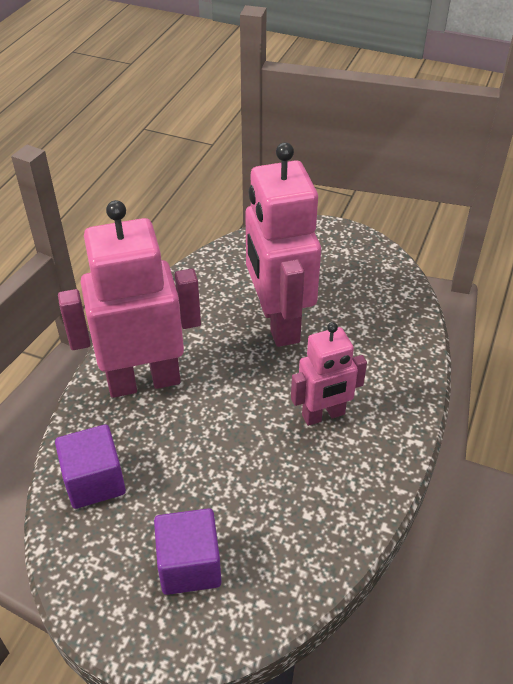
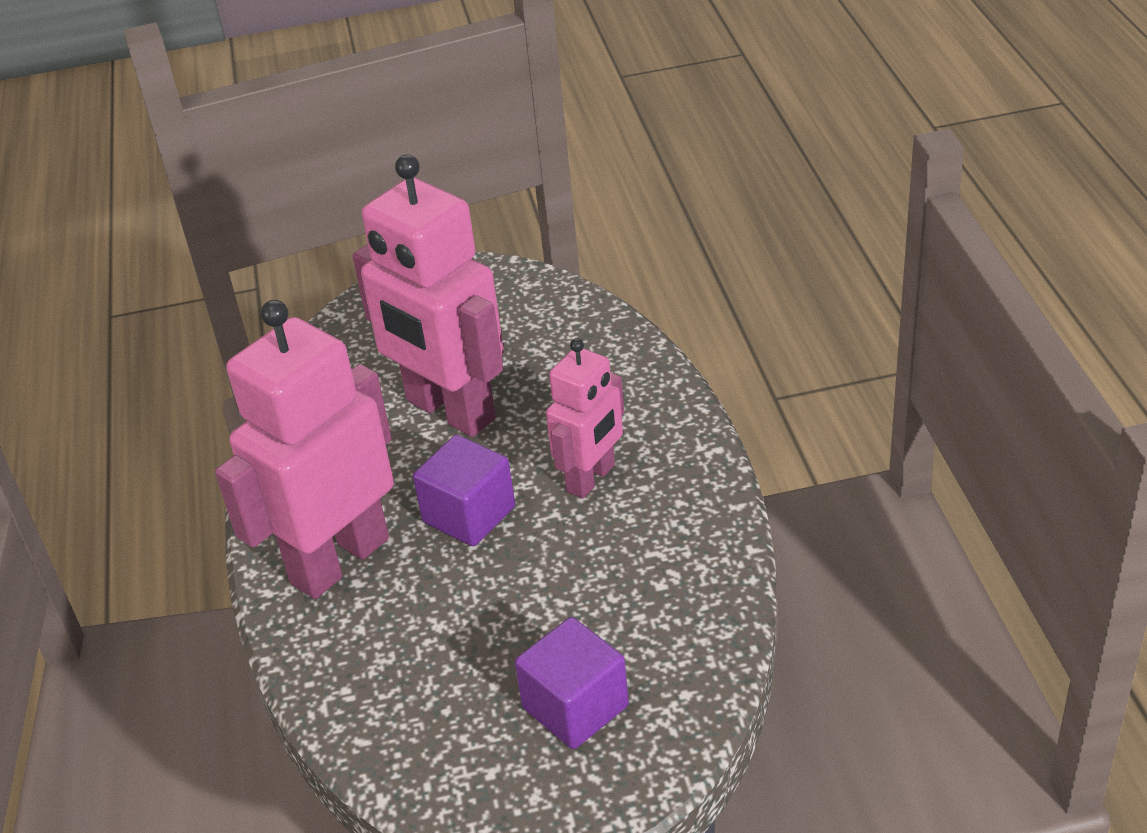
camera: 30 degrees left, 5 degrees down
purple cube [55,424,126,509] -> purple cube moved to [413,435,515,546]

